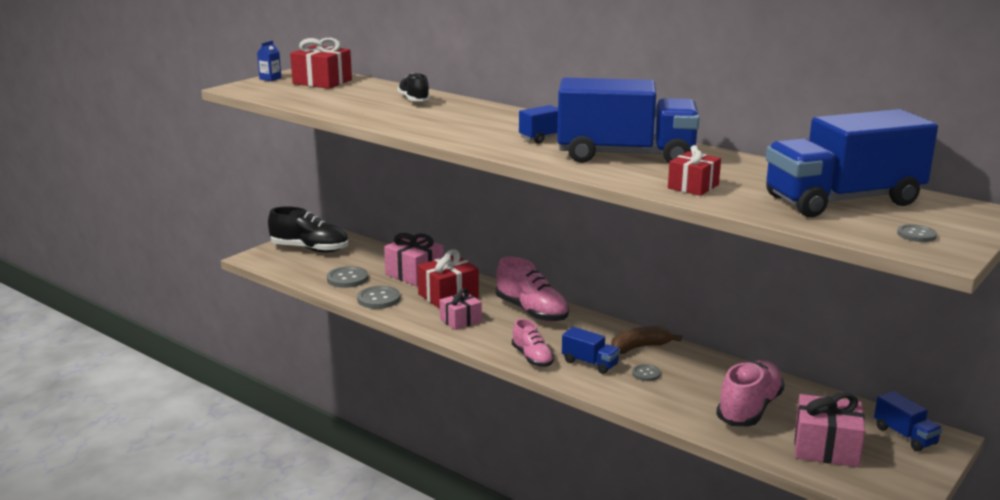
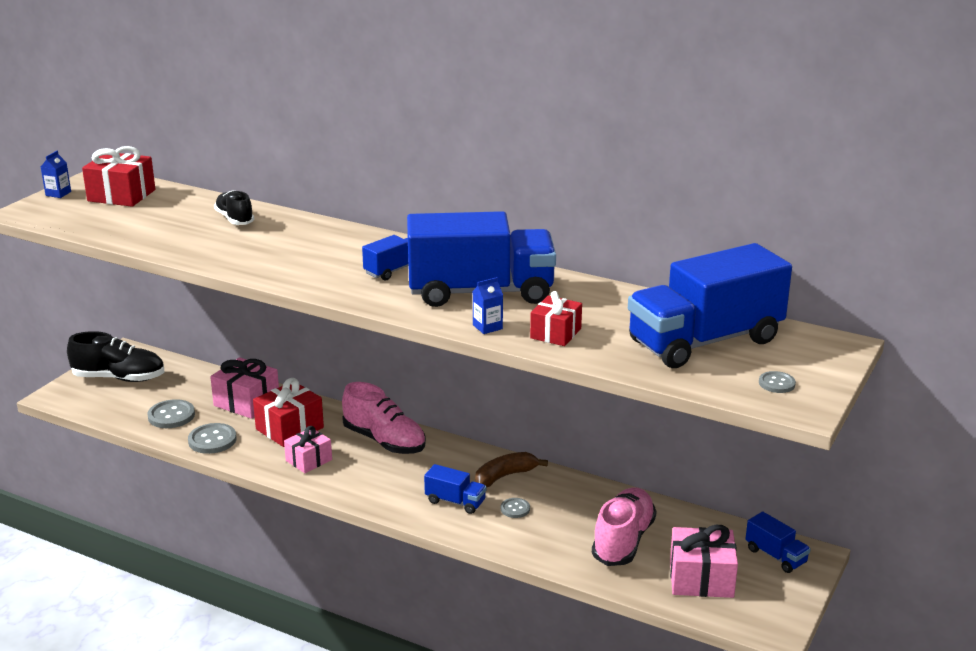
camera: 10 degrees left, 5 degrees up
pink shoe [512,319,554,367] -> none
none -> blue carton [473,277,503,334]

